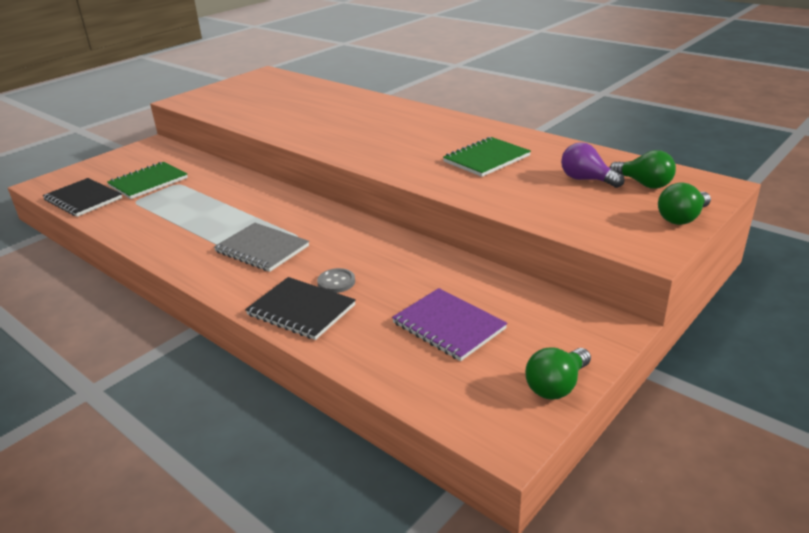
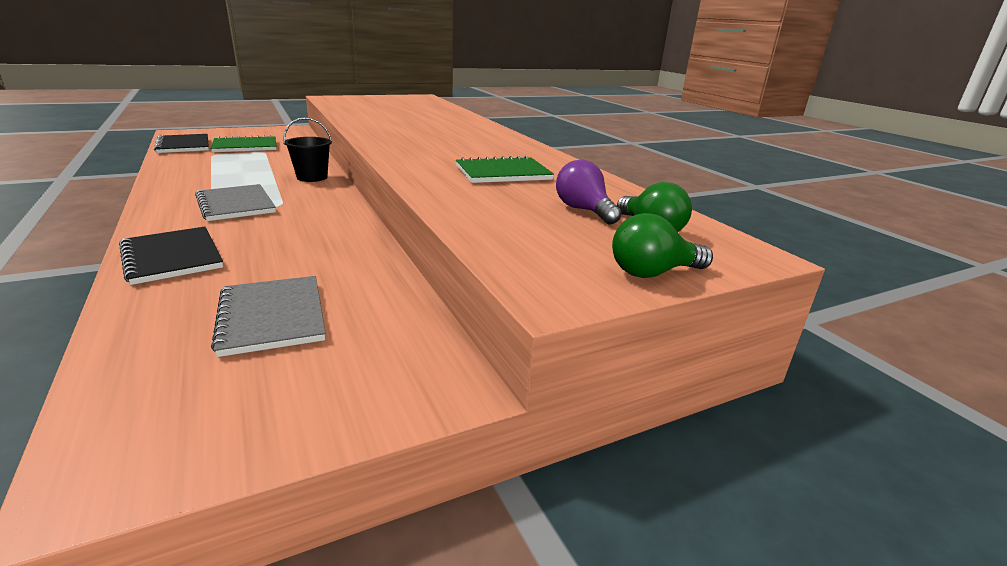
camera: 20 degrees right, 5 degrees down
grey button [317,268,355,293] -> none
purple notebook [392,288,507,361] -> grey notebook [211,276,326,357]
green light bulb [525,347,591,399] -> none
none -> black bucket [283,117,332,182]

